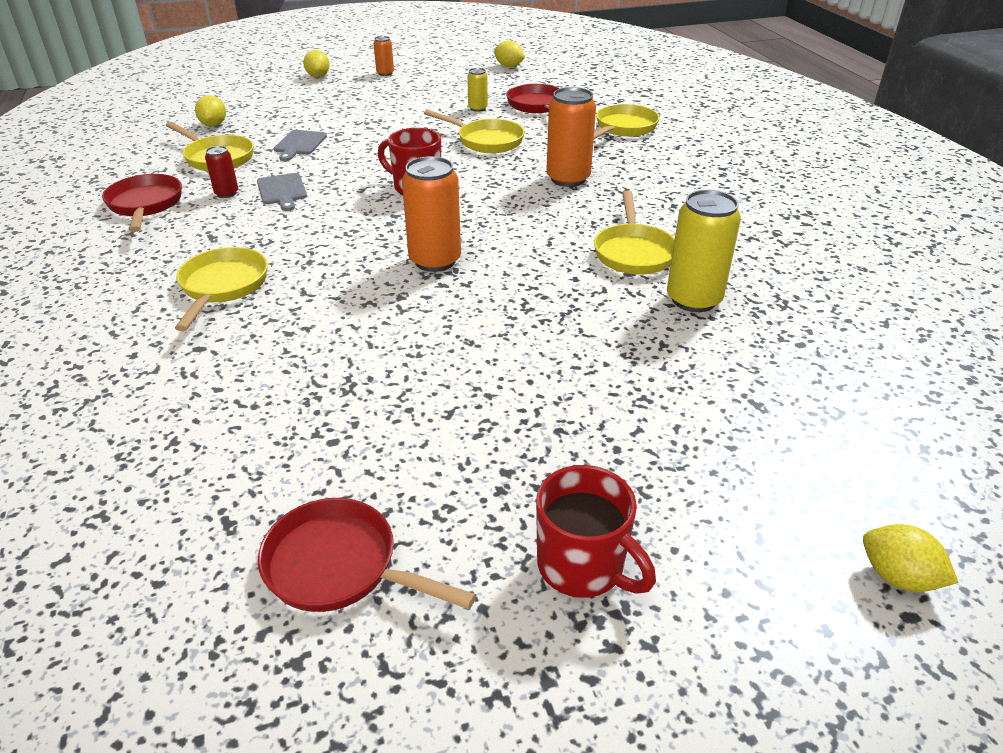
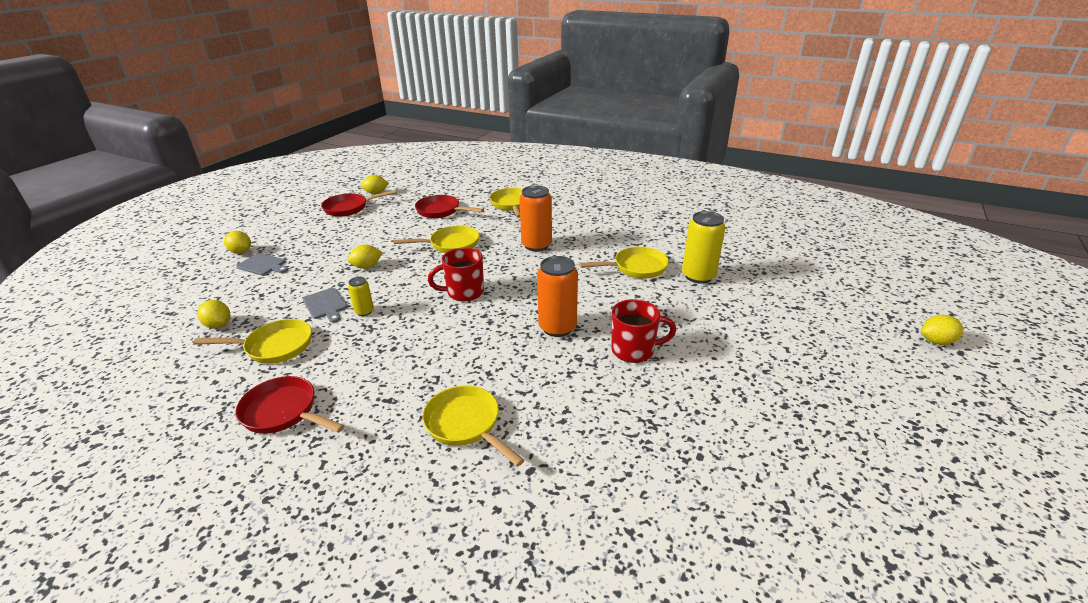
camera: 45 degrees left, 5 degrees down
red can [205,146,238,198] -> none
grey cutting board [257,173,307,211] -> grey cutting board moved to [236,253,288,275]
red pan [258,498,476,612] -> red pan moved to [321,190,397,217]
orange can [373,36,394,76] -> none
yellow can [467,68,488,112] -> yellow can moved to [348,277,374,316]
red mug [536,465,656,598] -> red mug moved to [611,299,677,363]
yellow pan [594,191,675,275] -> yellow pan turned 60 degrees counterclockwise [579,247,669,278]
none -> yellow lemon [347,244,383,269]

